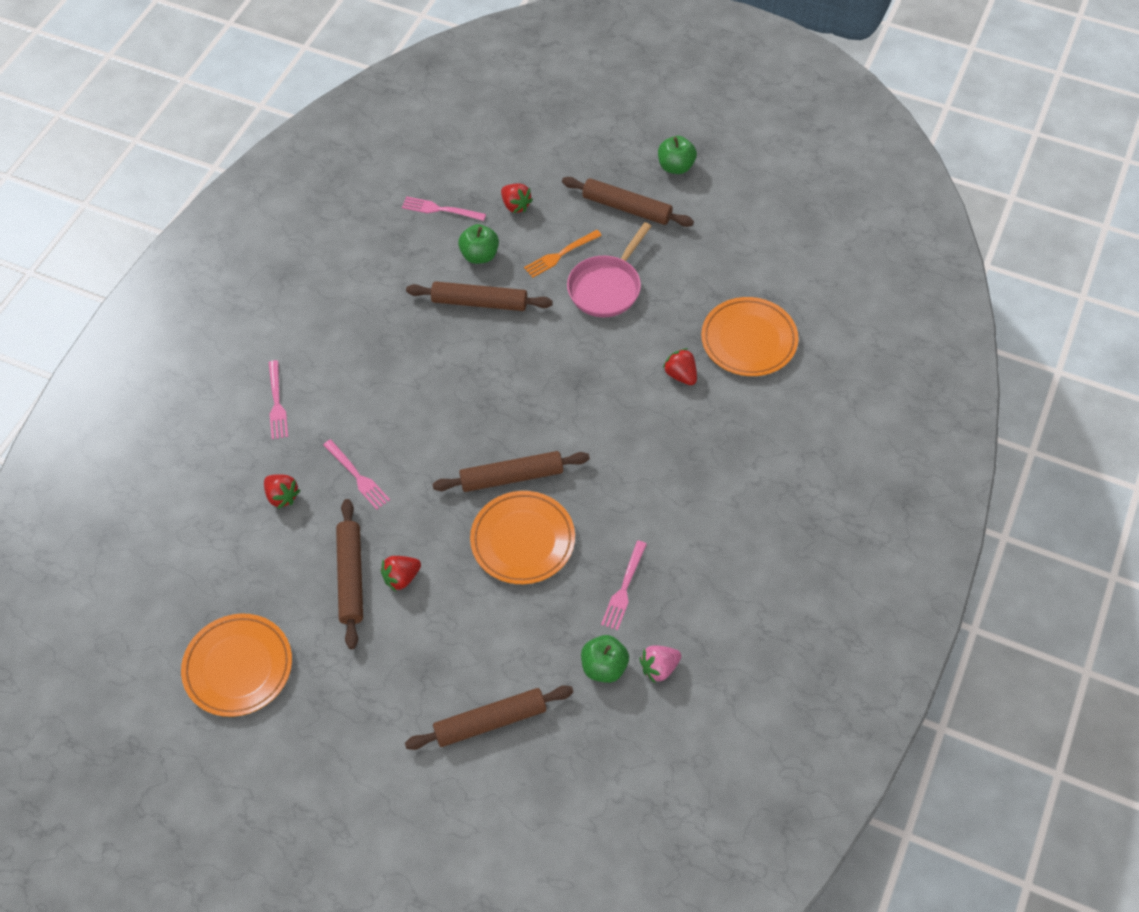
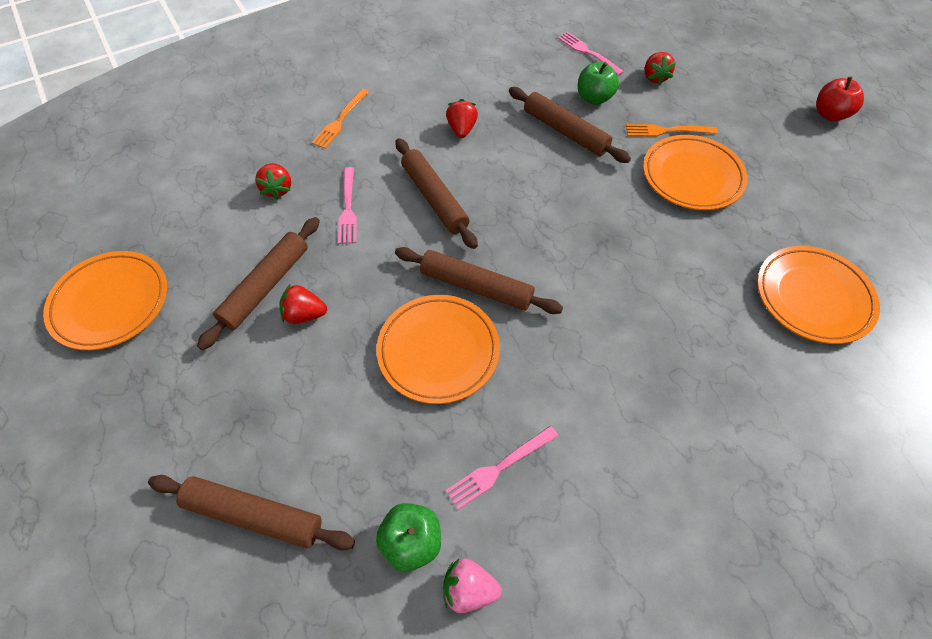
camera: 35 degrees right, 0 degrees up
pink fork [269,360,288,439] -> orange fork [312,89,369,148]
brown rolling pin [562,177,694,227] -> brown rolling pin moved to [396,138,478,249]
pink pan [567,222,651,317] -> orange plate [643,135,748,210]
green apple [658,136,697,174] -> red apple [816,76,864,121]
red strawberry [663,348,697,385] -> red strawberry moved to [446,99,478,138]

